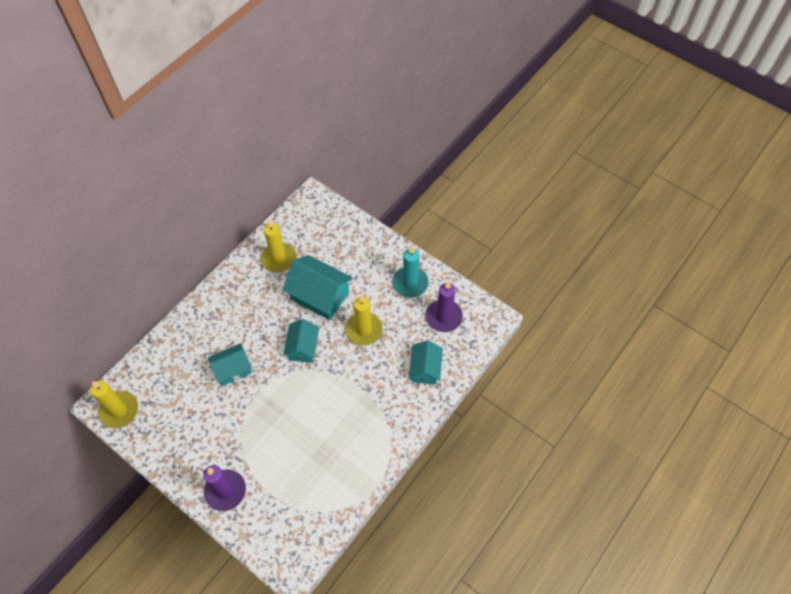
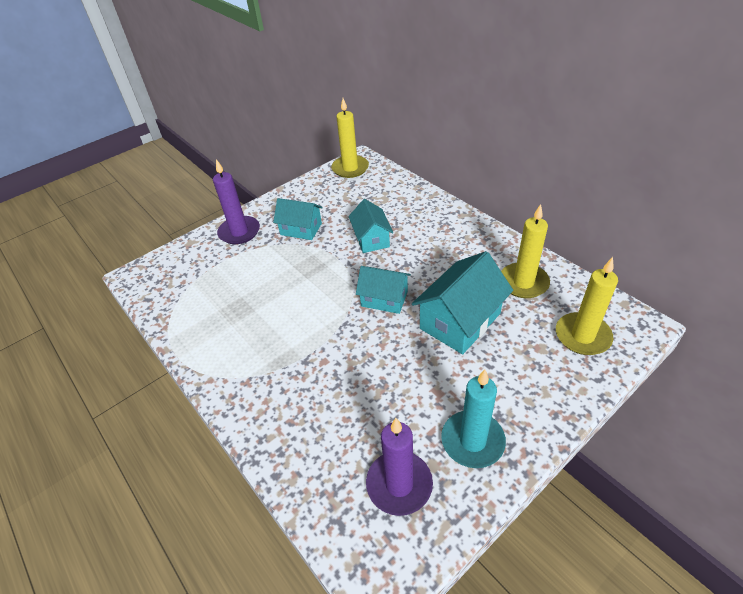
camera: 105 degrees right, 15 degrees down
yellow candle [345,295,383,346] -> yellow candle moved to [556,257,618,355]
turquoise house [409,340,443,385] -> turquoise house moved to [273,198,323,240]

